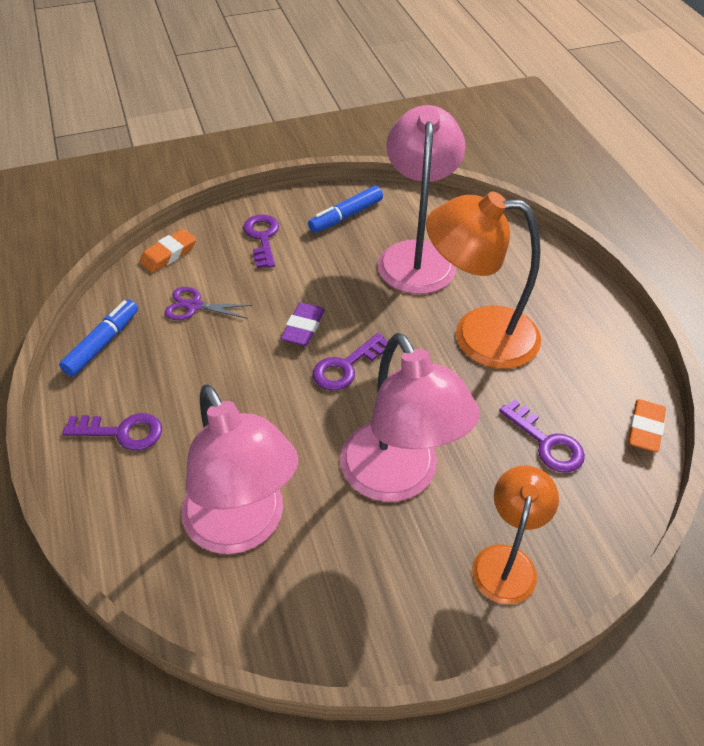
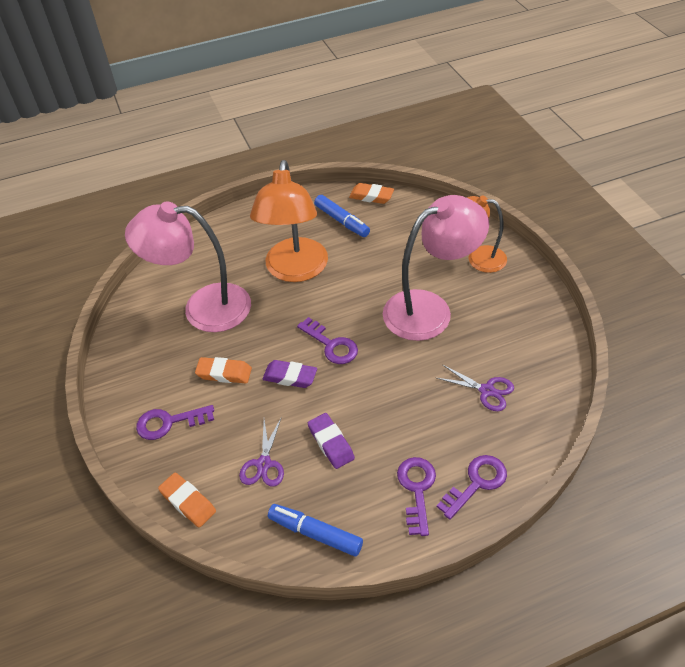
camera: 90 degrees left, 0 degrees up
pink lamp [182,384,299,554] -> purple scissors [437,365,514,411]
blue marker [308,186,383,233] -> blue marker moved to [314,195,370,237]
purple key [499,399,585,473] -> purple key moved to [437,455,507,520]
none -> orange eraser [195,357,252,383]
none -> purple eraser [308,413,355,469]

